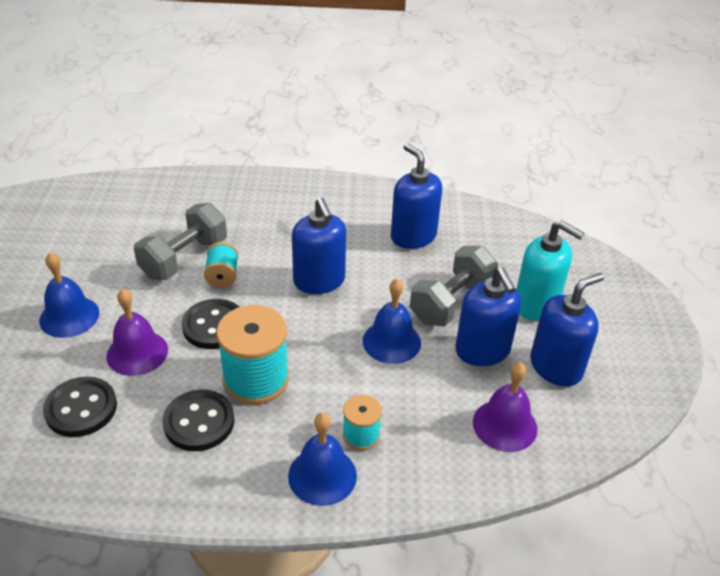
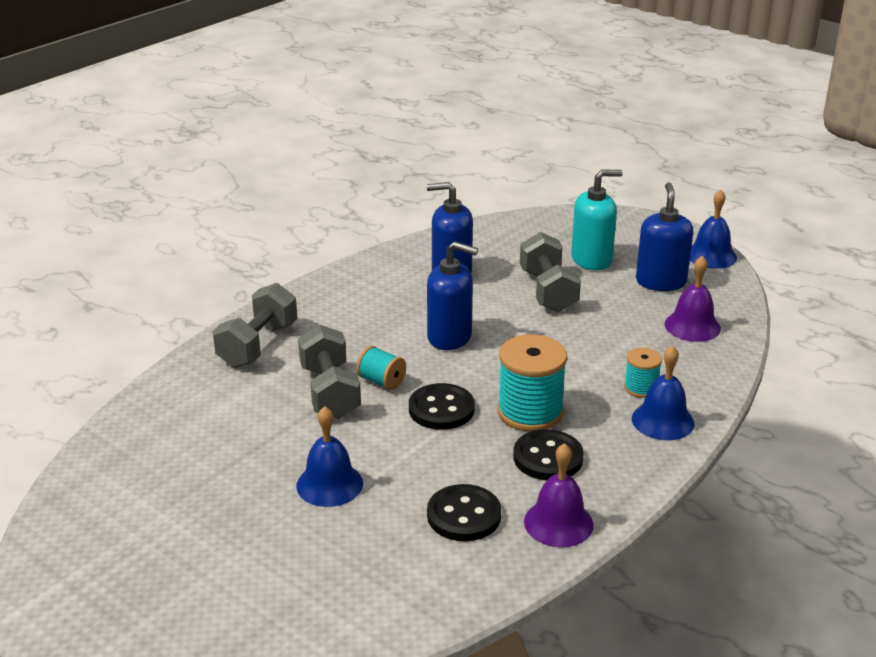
camera: 50 degrees left, 10 degrees down
purple bell [106,289,168,376] -> purple bell moved to [524,443,594,547]
blue bell [363,279,421,364] -> blue bell moved to [690,190,737,269]
blue soap dispenser [455,267,521,366] -> none
none -> grey dumbbell [213,283,298,368]

